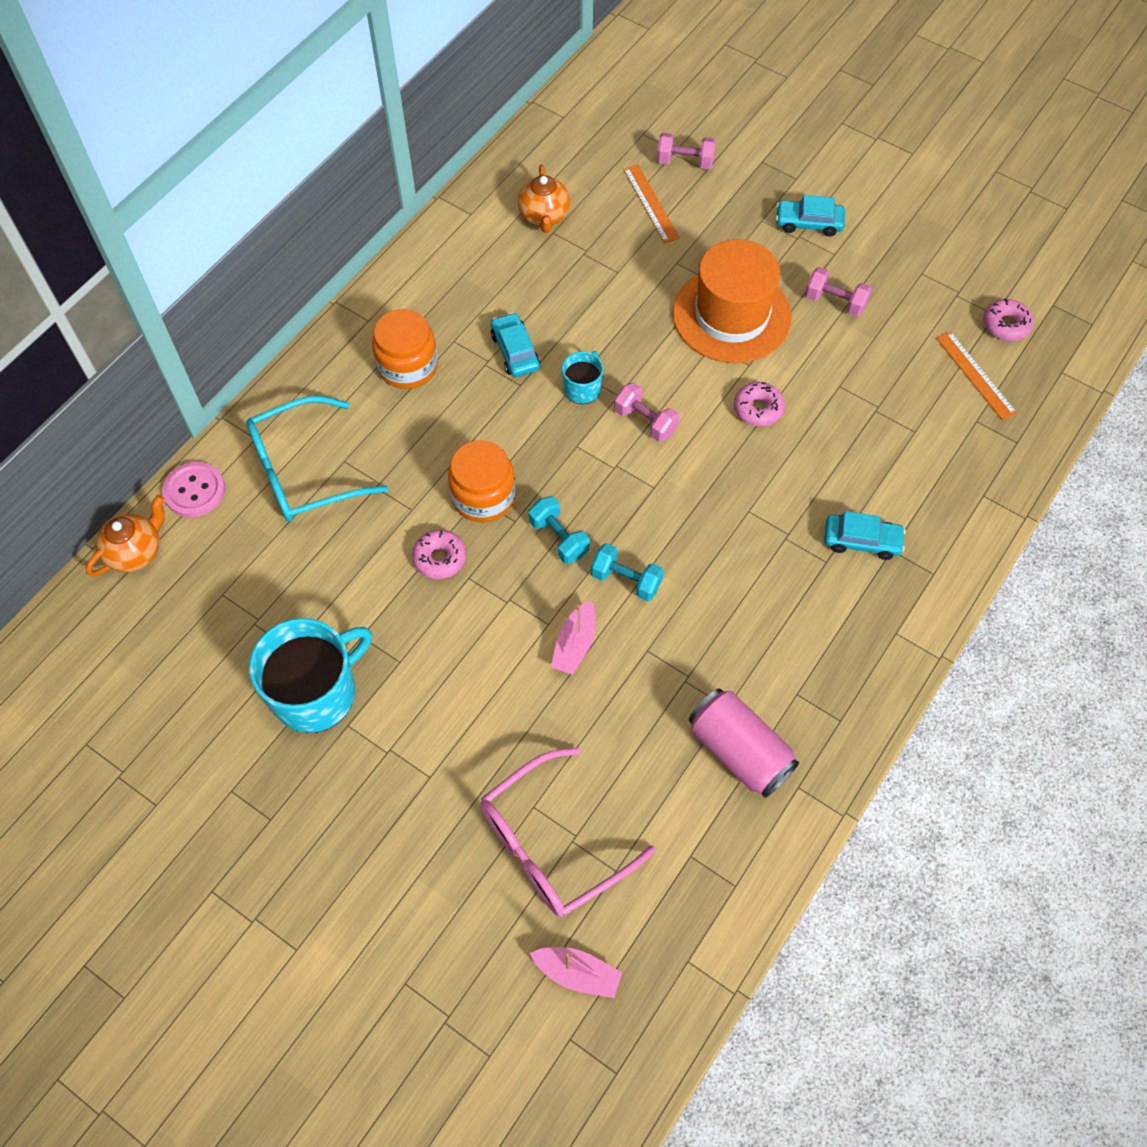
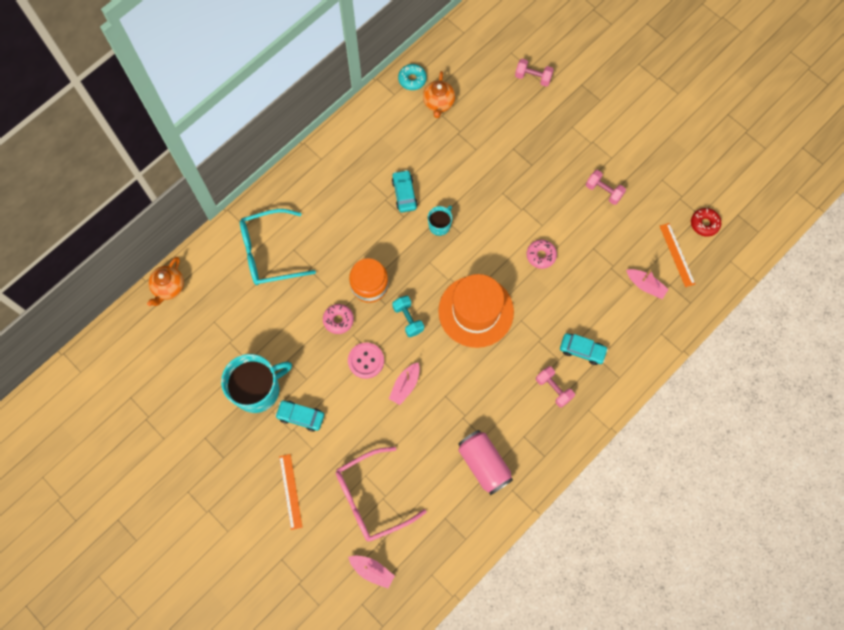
camera: 10 degrees right, 10 degrees up
orange teapot [86,495,165,577] -> orange teapot turned 150 degrees clockwise [147,257,184,306]
pink button [163,462,225,517] -> pink button moved to [348,343,384,379]
orange jar [372,309,438,389] -> none
turquoise dumbbell [591,543,664,601] -> none
pink dumbbell [614,382,679,442] -> pink dumbbell moved to [536,366,575,408]
orange ruler [623,165,680,243] -> orange ruler moved to [279,454,303,530]
orange hat [673,239,792,363] -> orange hat moved to [438,274,514,348]
turquoise car [776,195,845,237] -> turquoise car moved to [275,400,324,431]
pink donut [983,298,1034,341] -> red donut [691,208,721,237]
none -> turquoise donut [398,64,427,90]
none -> pink boat [626,269,669,299]

